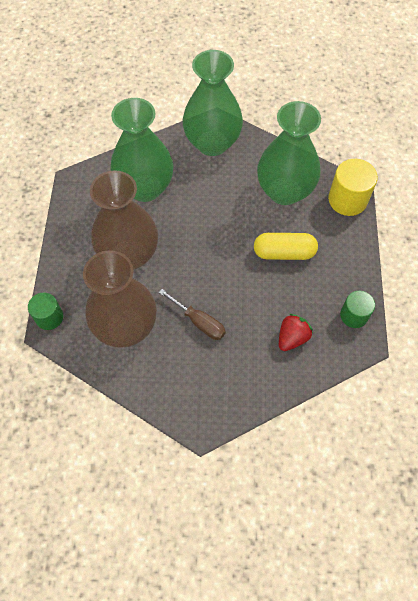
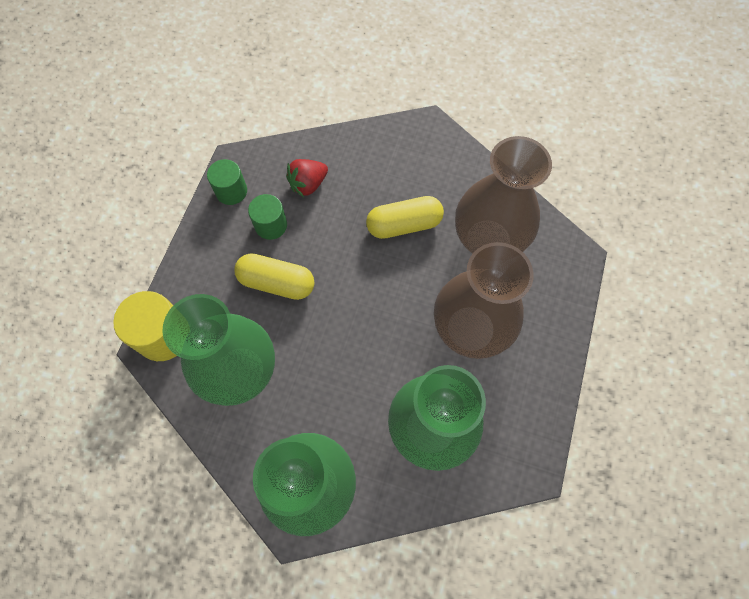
camera: 165 degrees left, 5 degrees up
green cylinder [28,292,63,330] -> green cylinder moved to [248,194,287,240]
brown screwdriver [159,289,226,340] -> yellow capsule [366,196,444,239]

